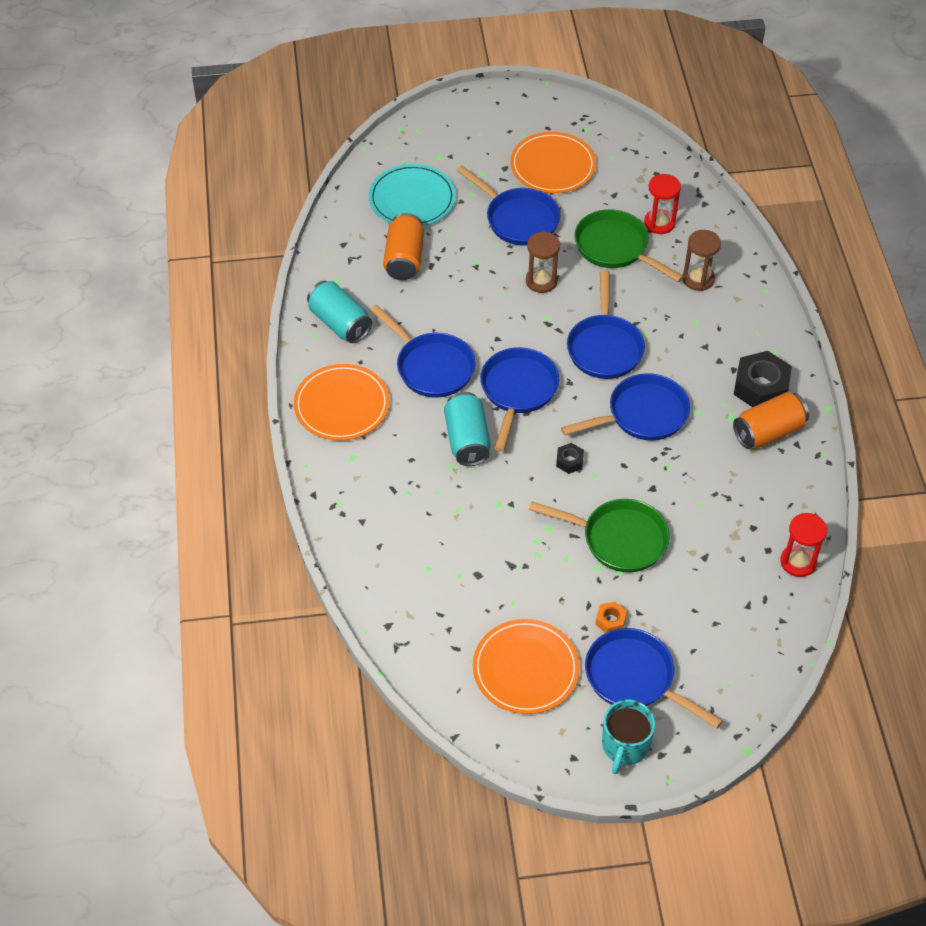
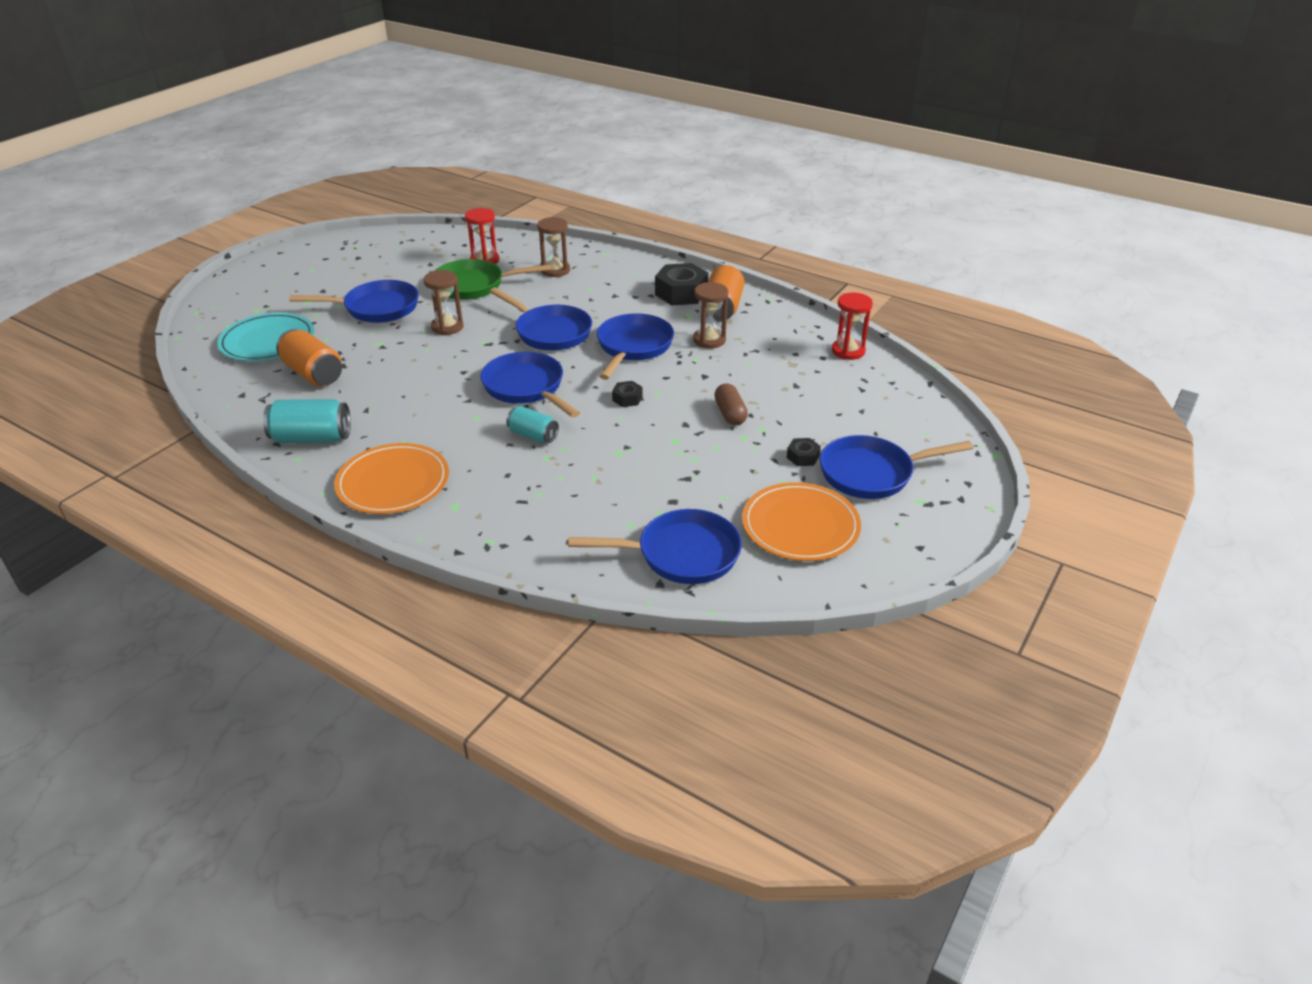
camera: 50 degrees left, 15 degrees down
blue pan [370,305,476,398] -> blue pan moved to [568,509,742,584]
turquoise can [444,392,491,466] -> turquoise can [506,406,559,443], size x0.64
orange plate [510,132,596,193] -> none
green pan [529,499,670,572] -> brown capsule [714,383,748,425]
orange nut [595,601,627,633] -> black nut [787,438,821,466]
turquoise mug [602,700,655,774] -> none
none -> brown hourglass [693,282,728,349]

